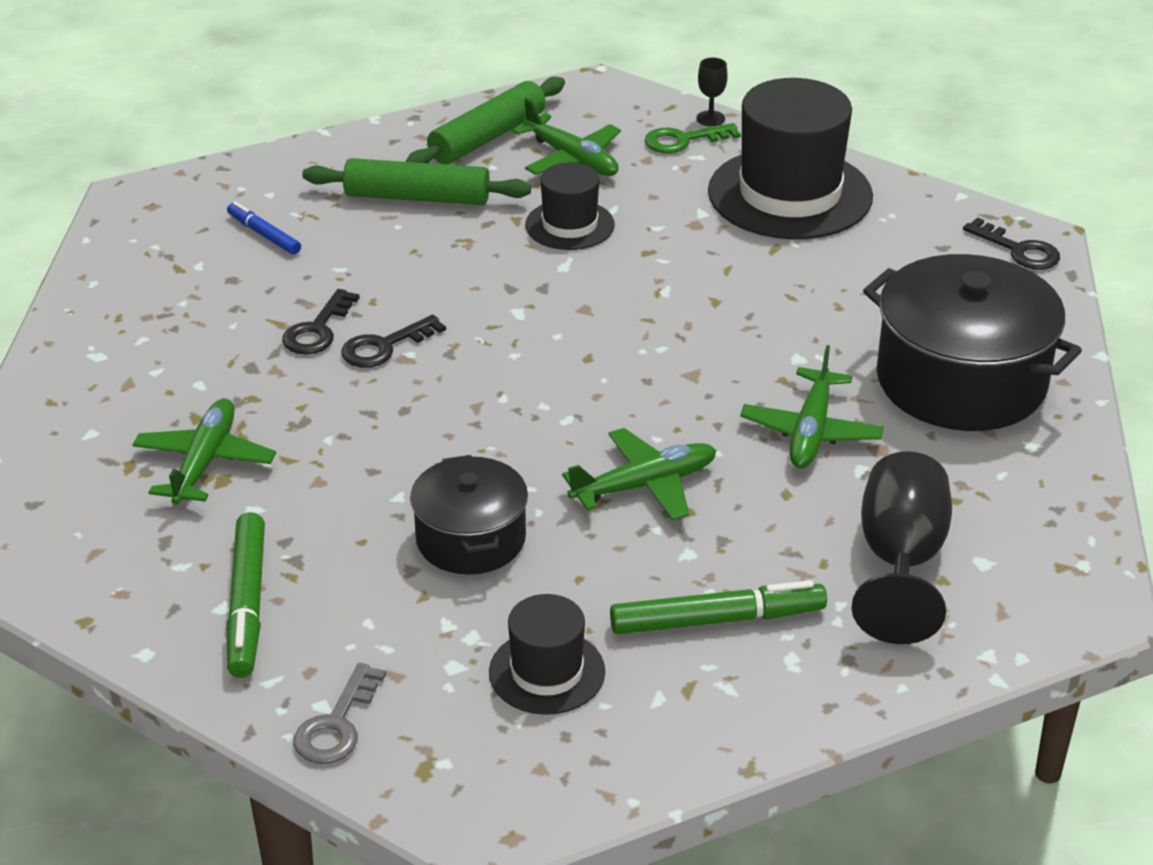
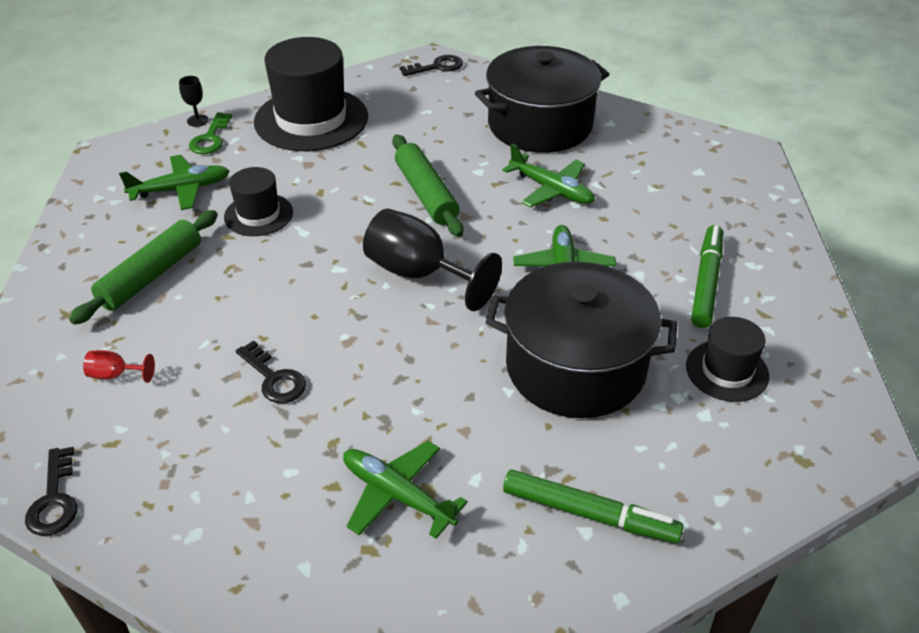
camera: 65 degrees left, 5 degrees up
blue marker [227,202,301,255] -> red goblet [83,350,155,383]
grey key [293,663,386,764] -> none
black key [341,315,446,368] -> black key moved to [25,447,77,536]
green rolling pin [406,77,565,164] -> green rolling pin moved to [392,135,464,237]
black pot [410,455,528,574] -> black pot [486,262,677,418], size x1.70
black goblet [852,451,952,644] -> black goblet moved to [363,208,502,311]

